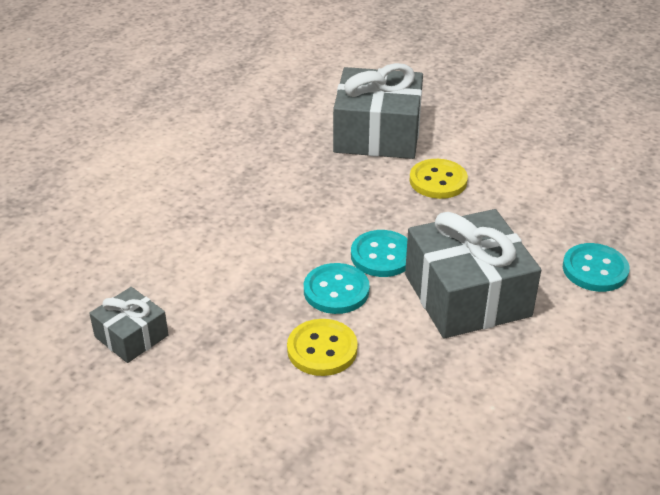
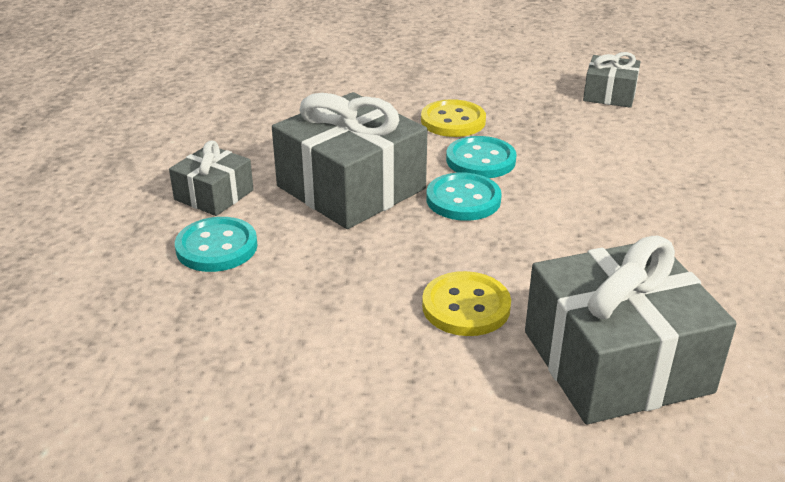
camera: 155 degrees right, 5 degrees down
none -> grey gift [169,140,254,216]

